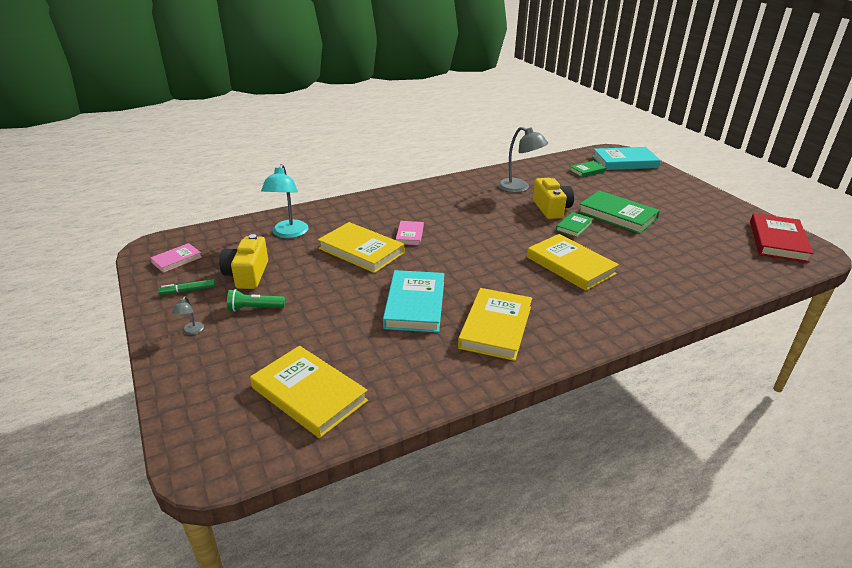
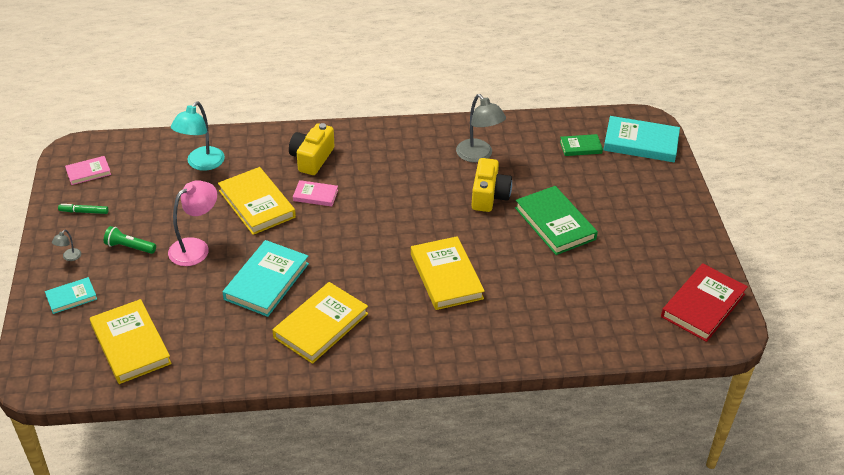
camera: 20 degrees right, 10 degrees up
yellow camera [219,234,268,289] -> yellow camera moved to [289,123,334,175]
pink book [396,221,424,246] -> pink book turned 75 degrees clockwise [293,180,338,207]
green book [556,212,593,237] -> none
none -> turquoise book [45,277,97,314]
none -> pink lamp [168,180,217,266]

